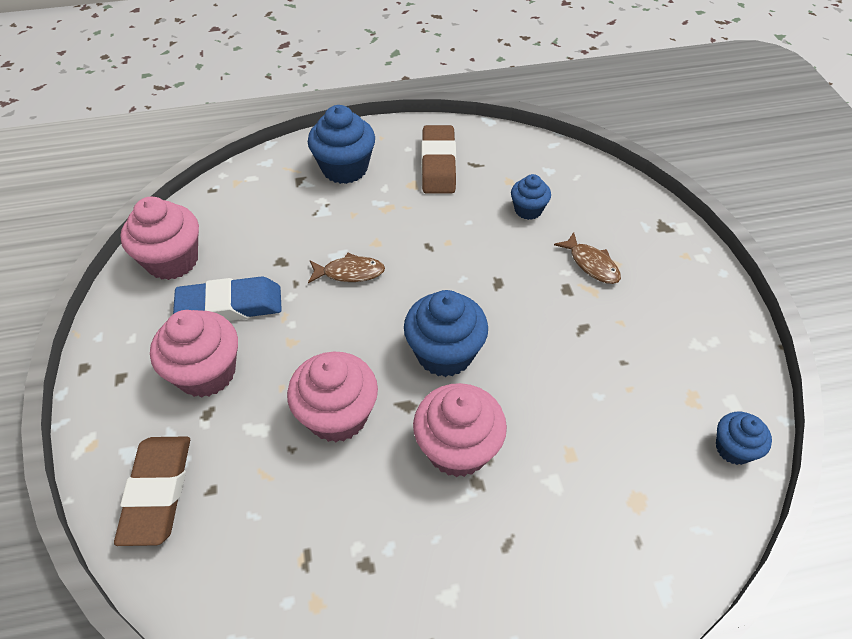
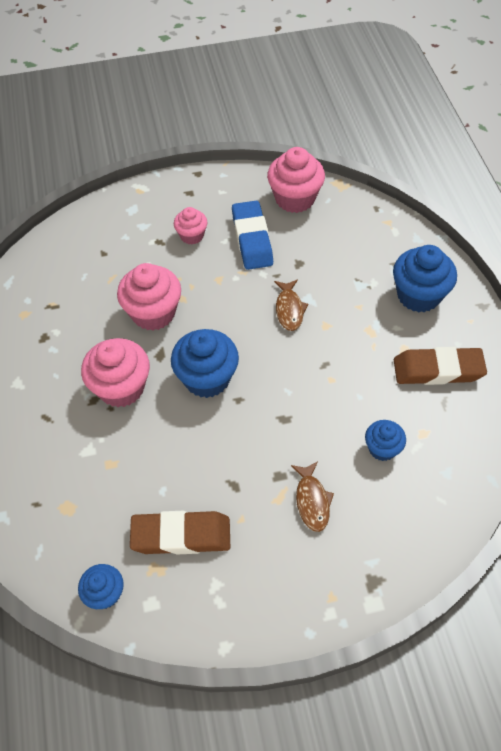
camera: 90 degrees right, 5 degrees up
brown eraser [114,436,190,546] -> brown eraser moved to [130,511,230,554]
pink cupcake [150,310,238,398] -> pink cupcake [174,207,207,244], size x0.58
brown fish [554,232,621,284] -> brown fish turned 60 degrees counterclockwise [291,461,334,532]

